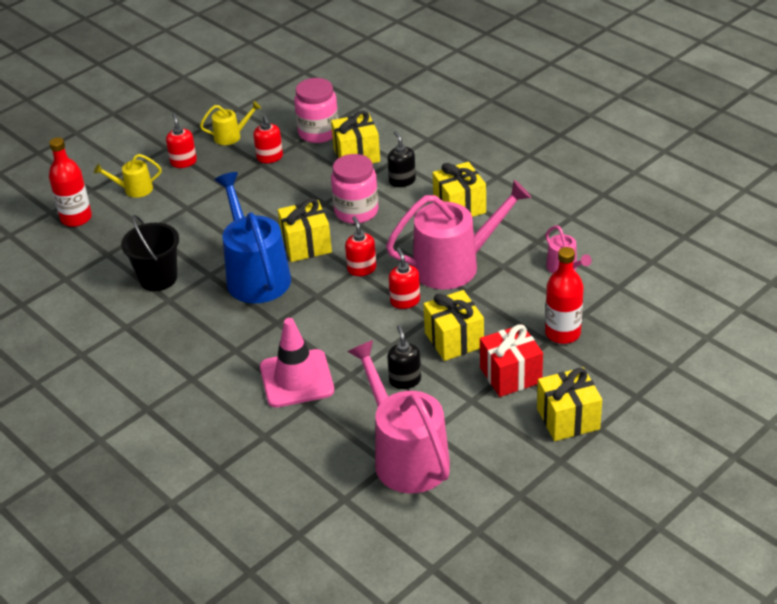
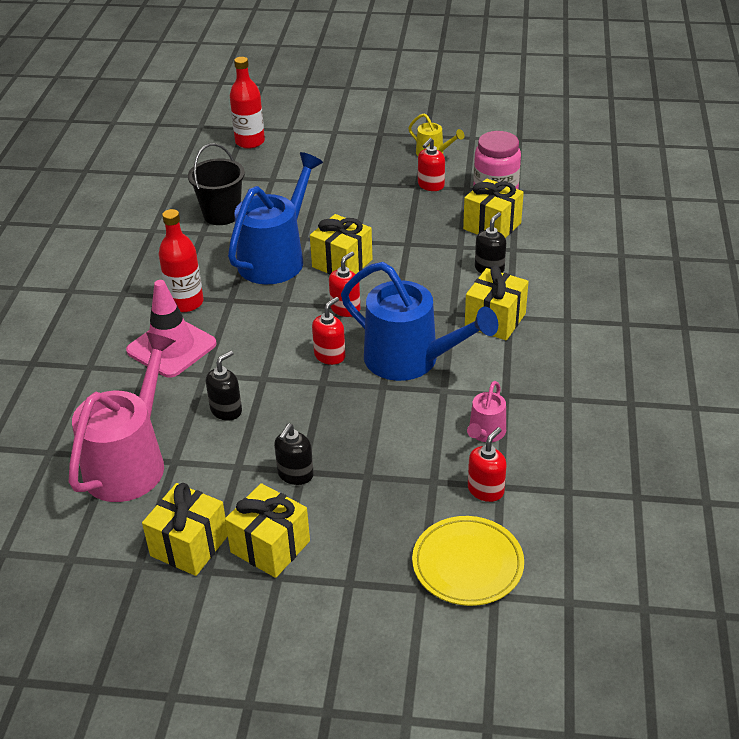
camera: 50 degrees right, 0 degrees up
yellow watering can [94,154,162,198] -> none
red soap dispenser [166,113,197,168] -> red soap dispenser moved to [468,427,507,502]
pink jar [331,154,378,224] -> none
pink watering can [386,180,531,289] -> blue watering can [341,262,498,381]
yellow gift [424,290,484,361] -> yellow gift moved to [142,483,228,576]
red gift [480,324,543,397] -> black soap dispenser [274,424,314,485]
red bottle [545,247,584,344] -> red bottle moved to [158,209,204,312]
none -> yellow plate [412,516,524,606]

